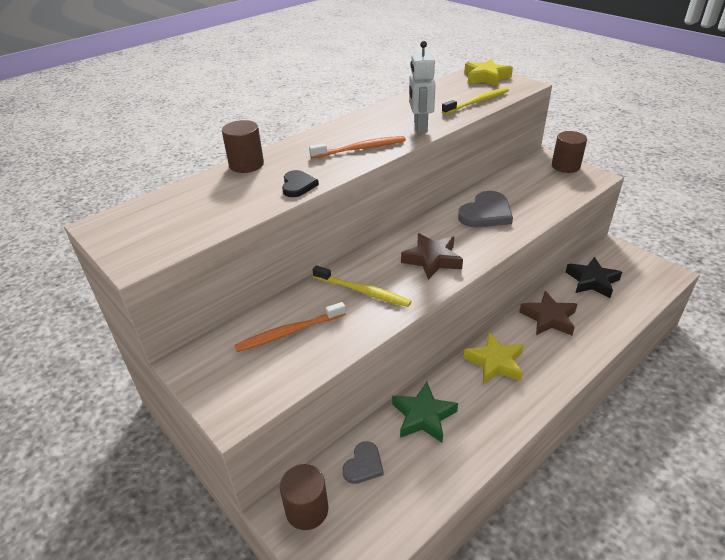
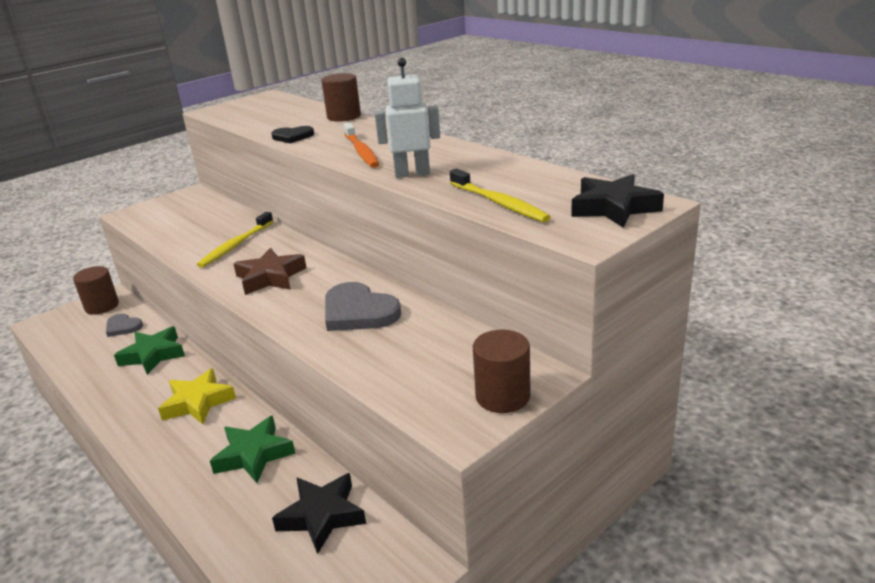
camera: 90 degrees right, 10 degrees down
orange toothbrush [235,302,346,352] -> none
yellow star [464,59,513,87] -> black star [571,174,664,228]
brown star [519,291,577,335] -> green star [210,416,296,483]

